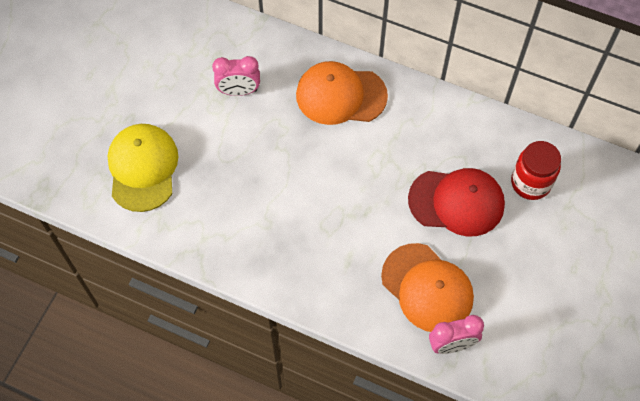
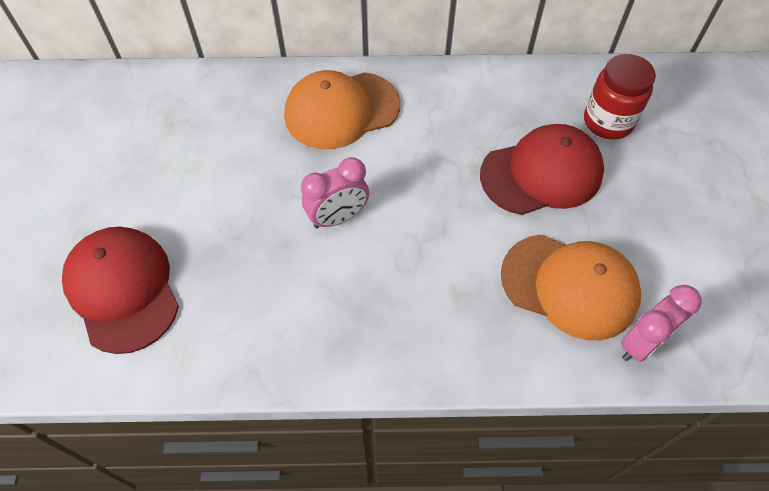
camera: 25 degrees left, 5 degrees down
yellow cap [108,124,179,212] -> red cap [62,227,179,354]
pink clock [212,56,260,96] -> pink clock moved to [301,157,369,228]

